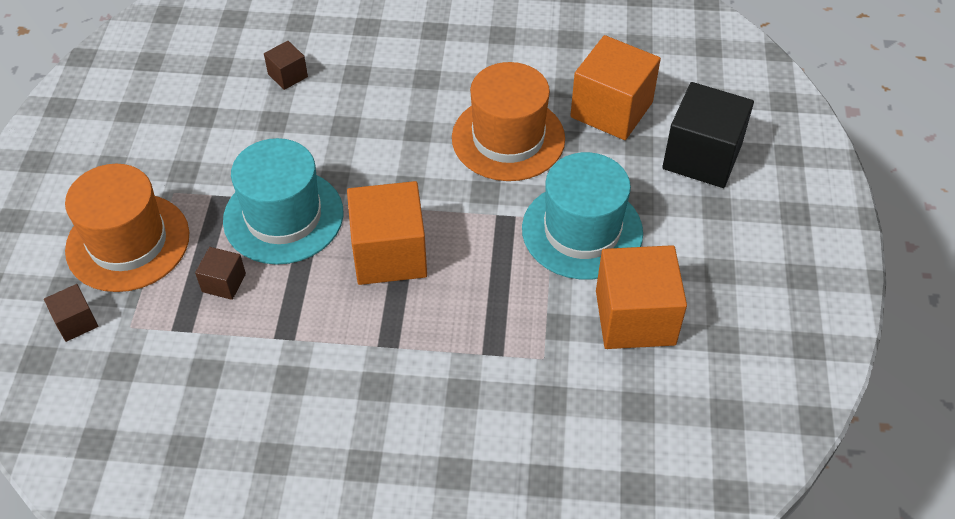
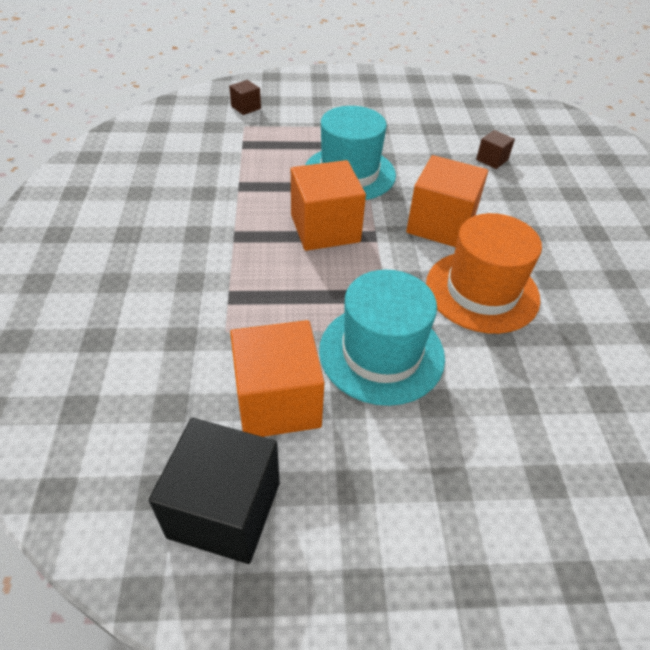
camera: 80 degrees right, 5 degrees down
orange hat [65,164,189,292] -> none
brown cube [195,247,246,300] -> none
orange cube [570,35,661,140] -> orange cube moved to [406,155,488,247]
black cube [662,82,754,188] -> black cube moved to [149,418,280,564]

